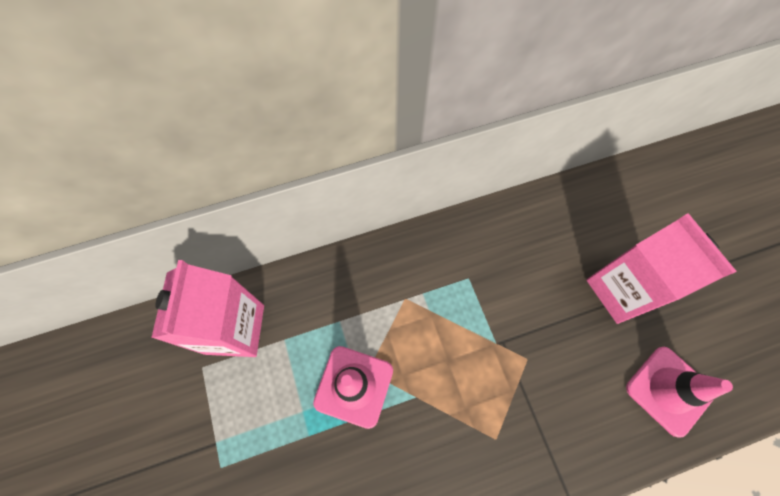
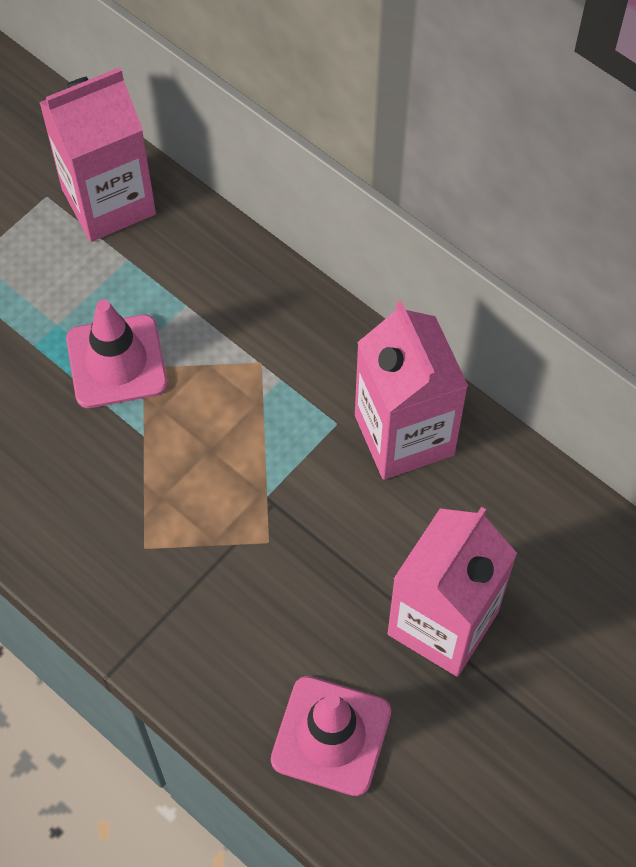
camera: 60 degrees right, 5 degrees down
none -> pink carton [355,301,468,480]

